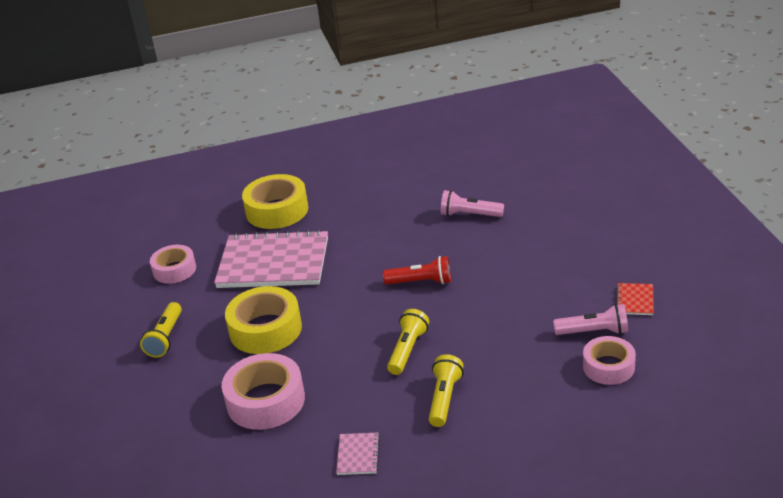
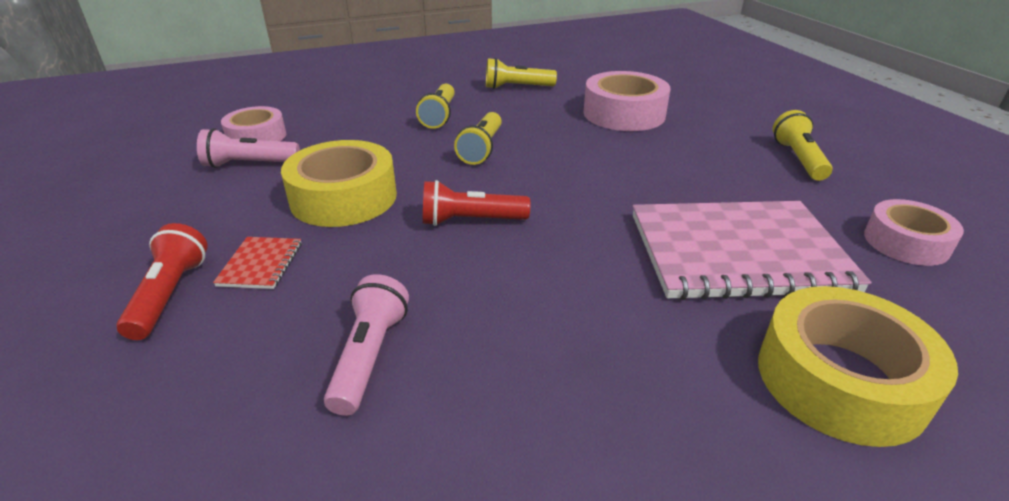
camera: 170 degrees right, 0 degrees up
yellow tape [225,286,302,354] -> yellow tape moved to [281,140,397,227]
pink notebook [336,433,380,475] -> yellow flashlight [486,58,557,89]
pink flashlight [441,190,504,217] -> pink flashlight turned 90 degrees counterclockwise [324,274,409,416]
red notebook [616,283,654,315] -> red notebook moved to [213,237,301,289]
none -> red flashlight [116,223,208,340]

